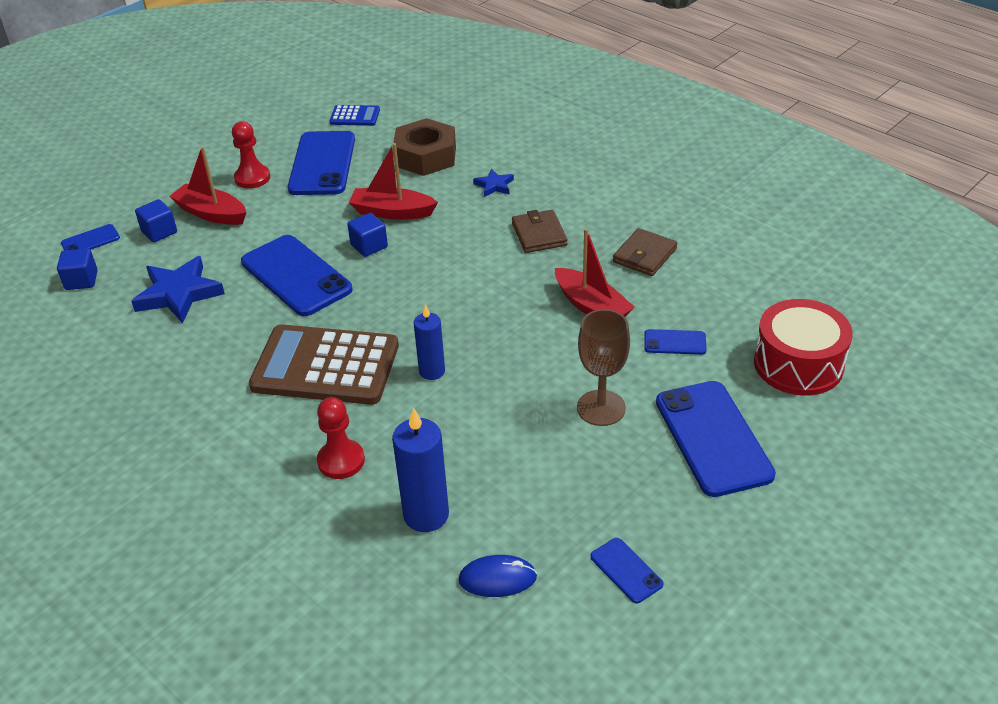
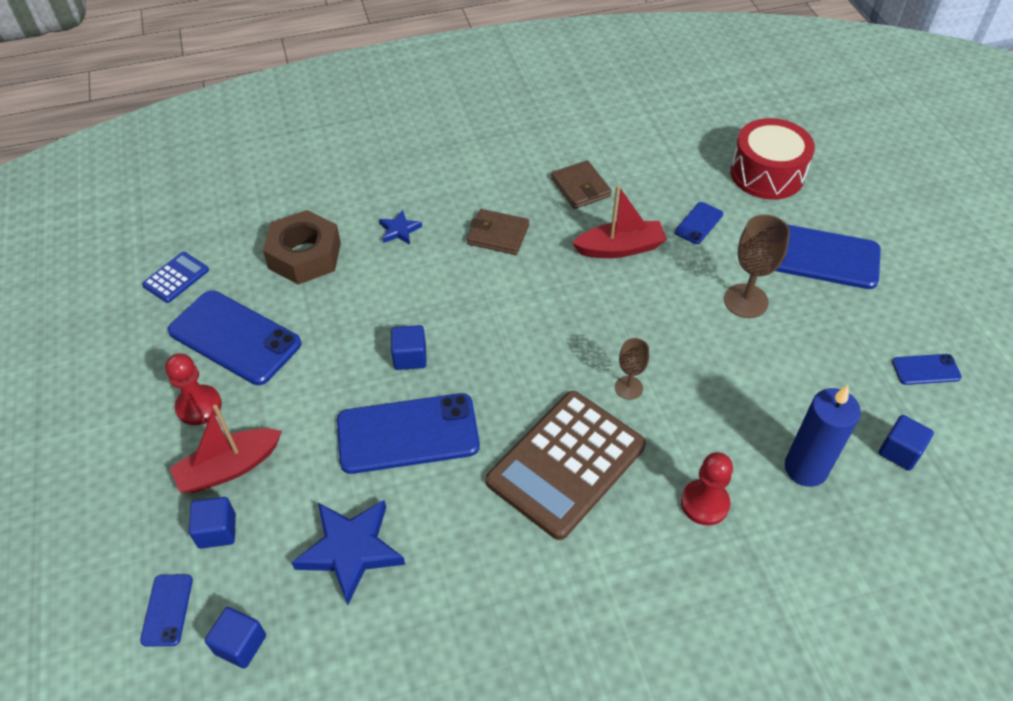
camera: 60 degrees left, 10 degrees up
red boat [349,143,438,220] -> none
blue candle [414,305,445,380] -> brown goblet [615,338,649,400]
blue mouse [458,555,537,597] -> blue cube [879,415,934,471]

